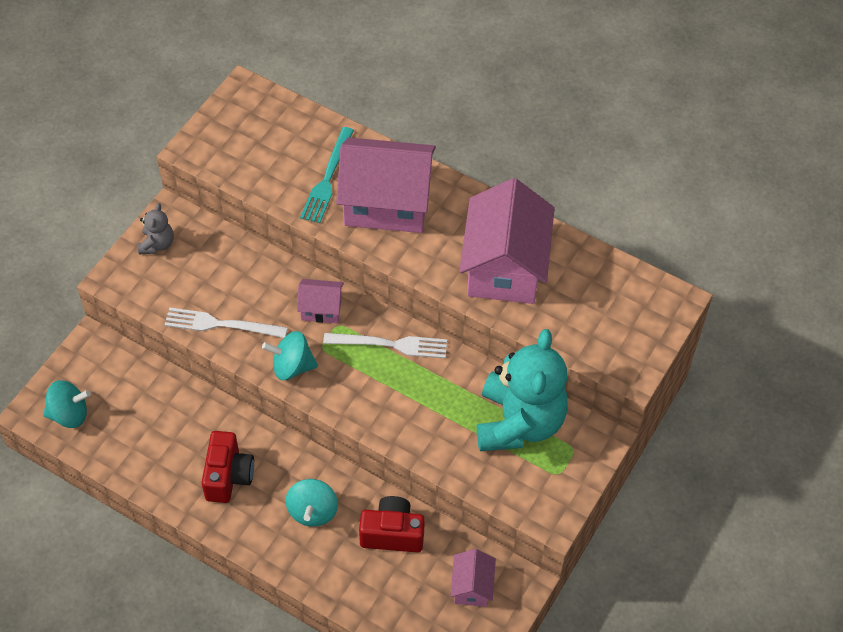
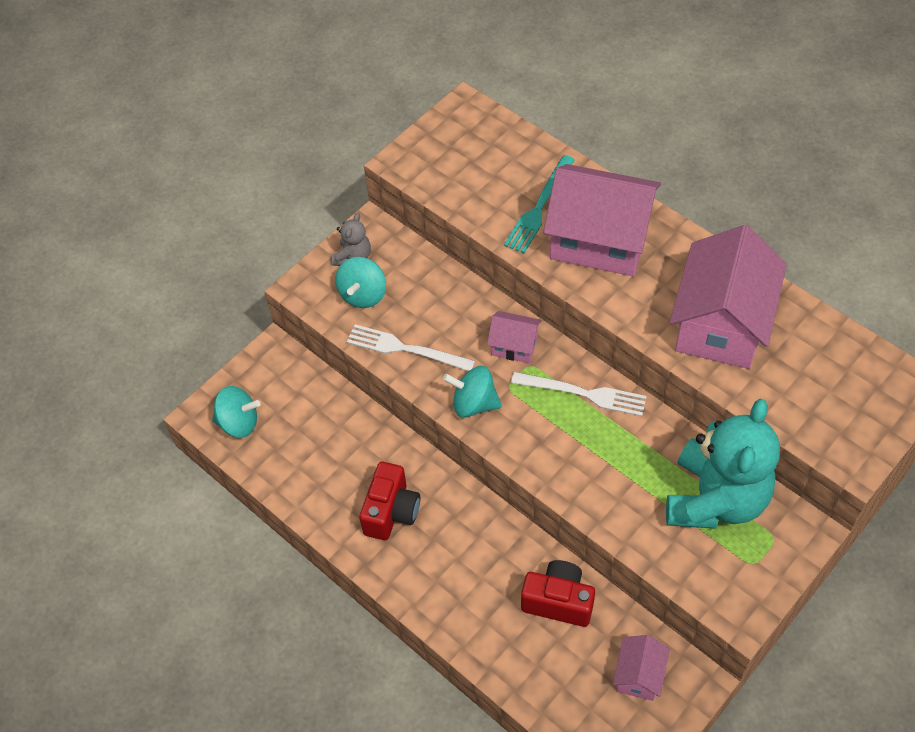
camera: 15 degrees right, 0 degrees up
turquoise spinning top [285,479,338,527] -> turquoise spinning top moved to [336,257,386,308]

